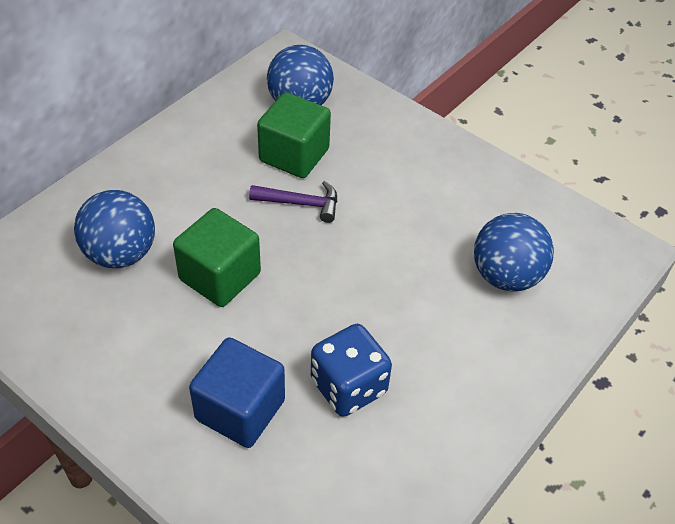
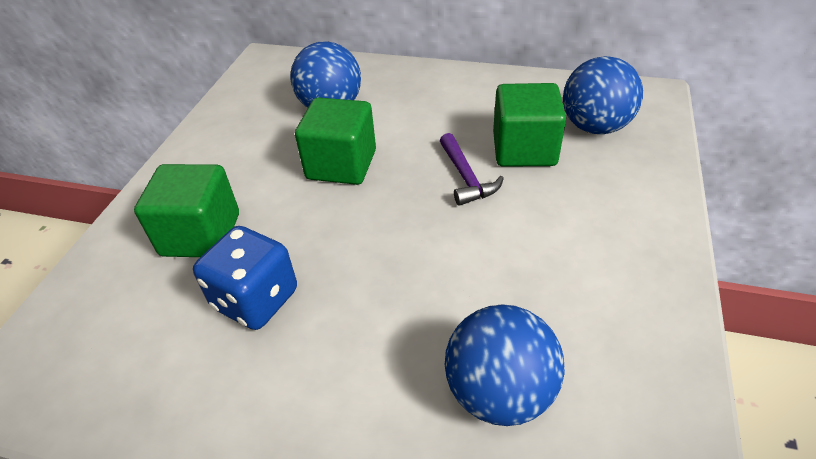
camera: 70 degrees right, 5 degrees down
blue cube [189,337,285,448] -> green cube [134,164,239,257]

